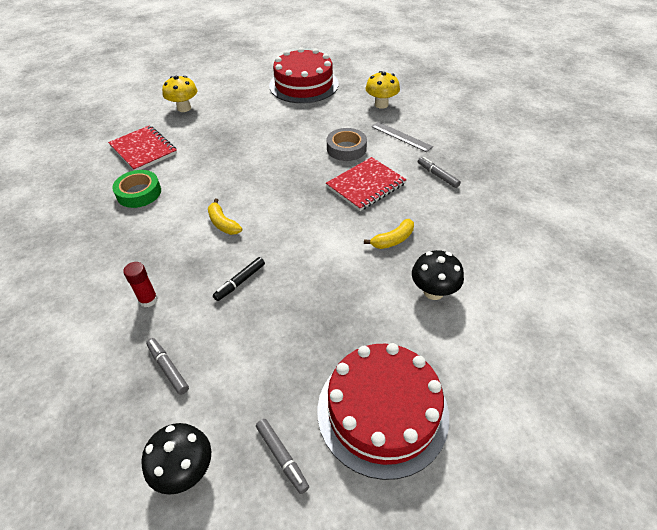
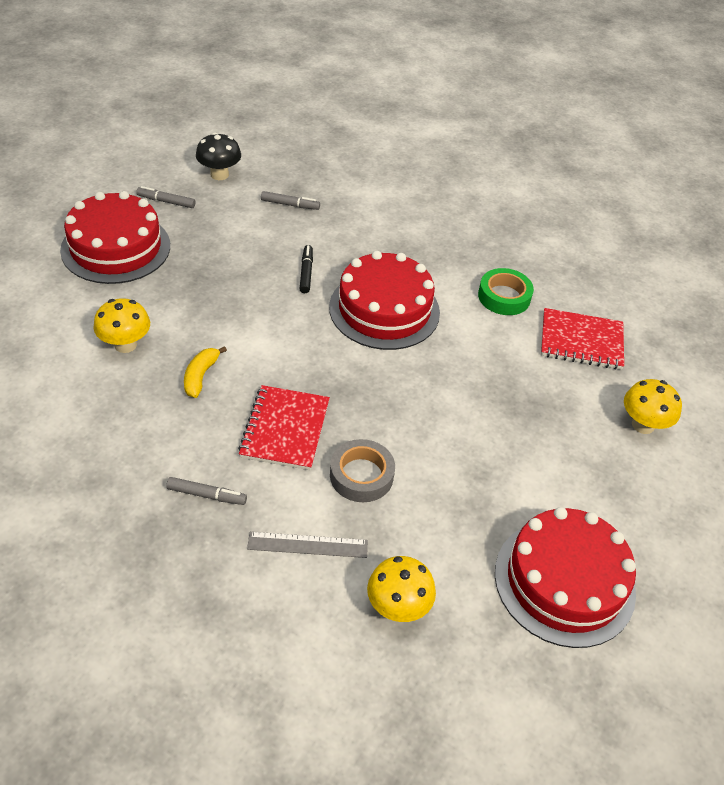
camera: 135 degrees right, 0 degrees up
red glue stick [123,262,158,307] -> none
yellow banana [208,198,242,235] -> red cake [329,251,440,350]
black mushroom [412,250,464,300] -> yellow mushroom [94,298,150,353]

